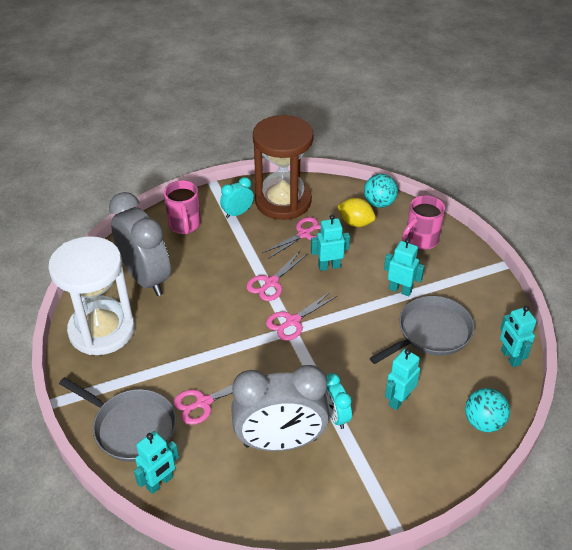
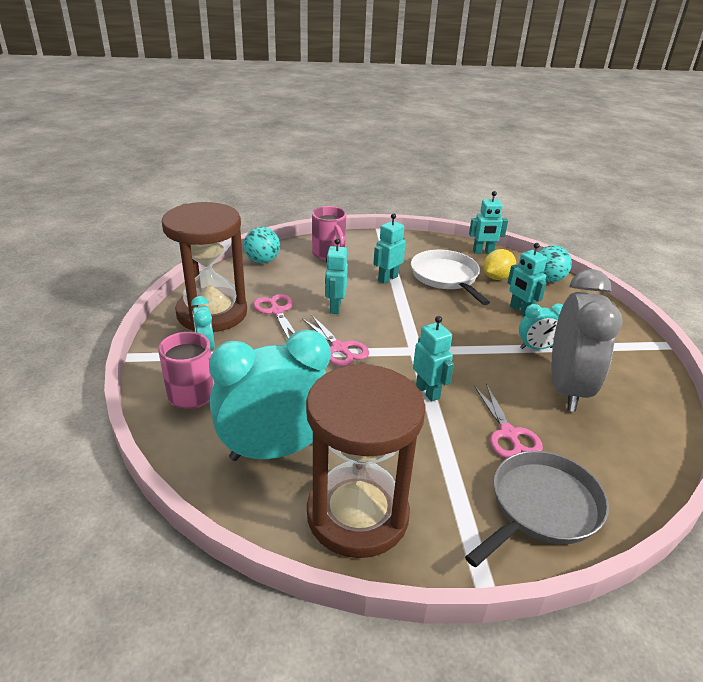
camera: 75 degrees left, 10 degrees down
white hourglass [48,236,135,355] -> brown hourglass [306,364,425,558]
grey clock [109,192,171,296] -> turquoise clock [209,330,331,461]
turquoise robot [134,431,179,494] -> turquoise robot moved to [413,316,454,402]
pink scissors [266,291,337,341] -> none
yellow lemon [337,198,376,227] -> yellow lemon moved to [483,249,516,280]
grey pan [370,296,474,364] -> white pan [411,250,490,305]

